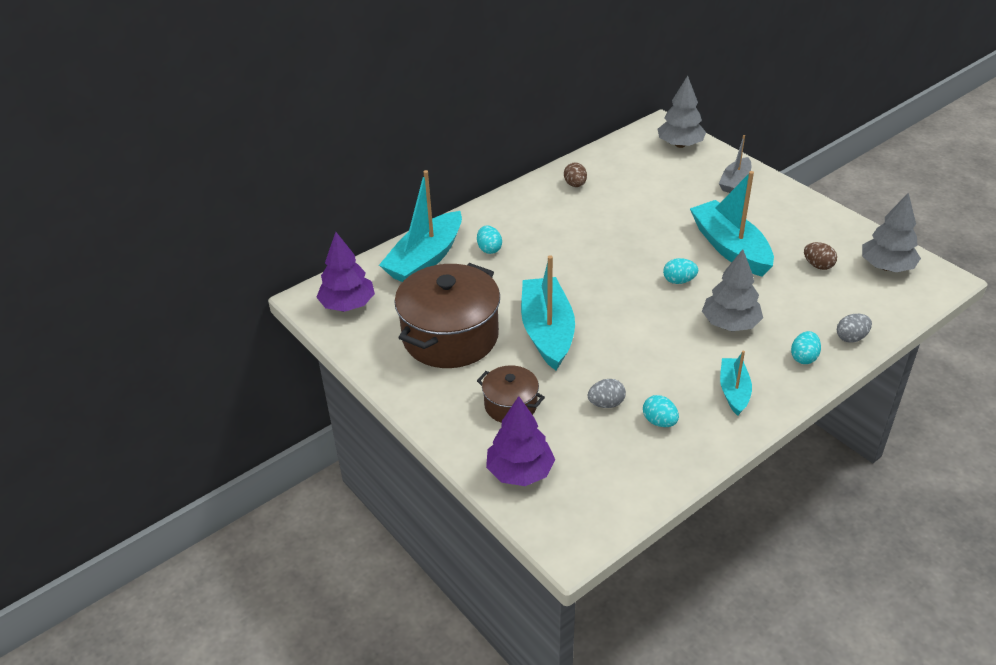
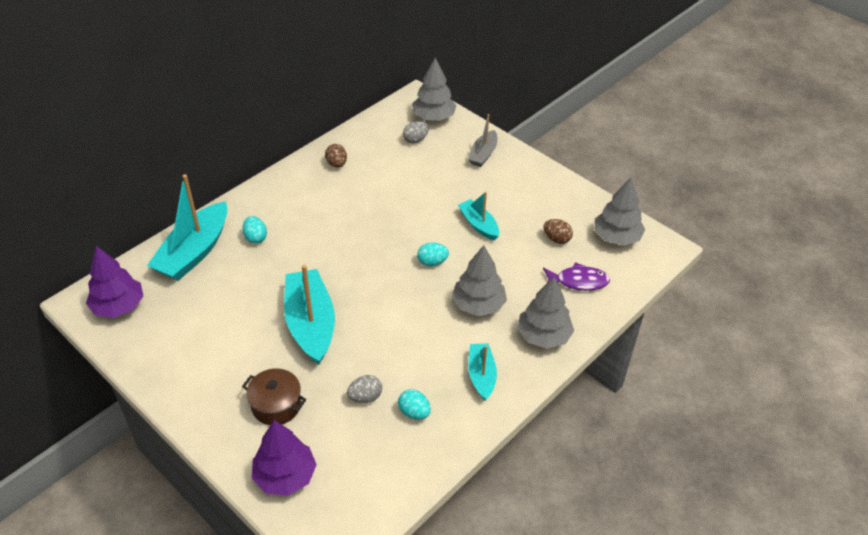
camera: 10 degrees left, 5 degrees up
brown pot [394,263,500,368] -> none
turquoise boat [690,171,774,277] -> turquoise boat [458,191,499,241], size x0.56
turquoise egg [791,331,821,364] -> grey tree [517,277,574,349]
grey egg [837,314,872,343] -> grey egg moved to [403,121,429,143]
none -> purple fish [543,262,610,291]

